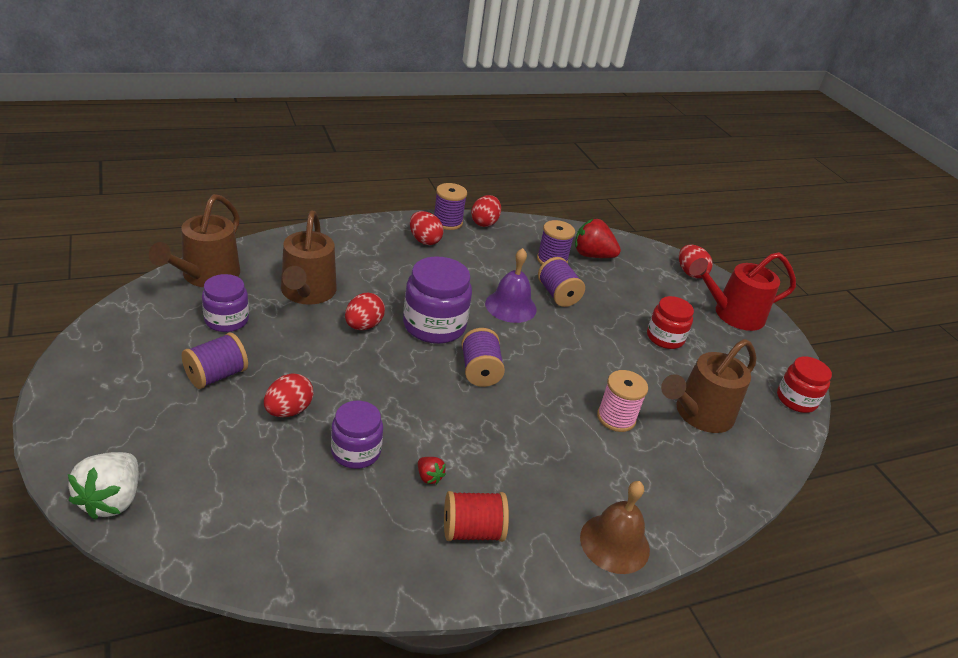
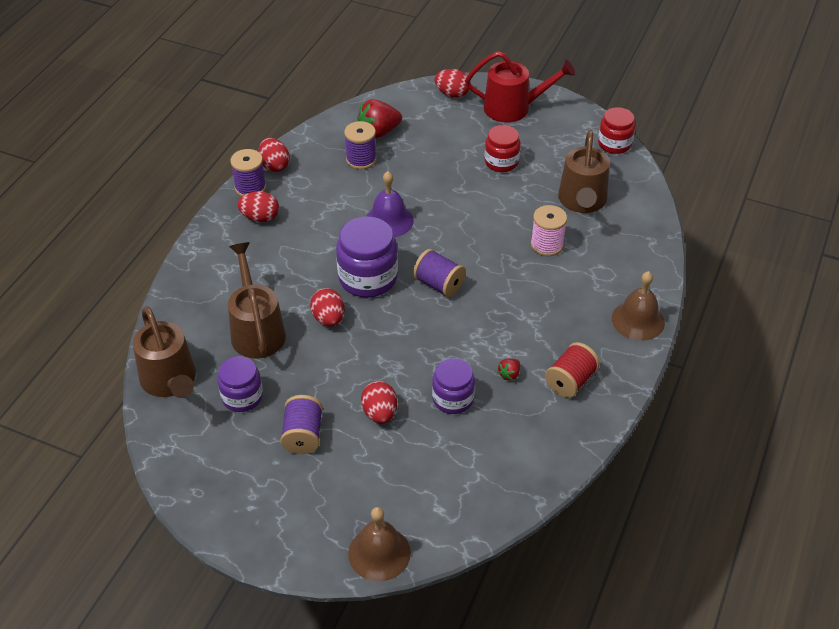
camera: 40 degrees left, 10 degrees up
white strawberry [68,452,139,520] -> brown bell [348,507,411,582]
brown watering can [281,210,337,305] -> brown watering can turned 150 degrees counterclockwise [228,242,286,359]
red strawberry [418,457,446,484] -> red strawberry turned 120 degrees clockwise [497,359,520,380]
purple spool [538,257,585,307] -> none
red watering can [689,252,796,331] -> red watering can turned 120 degrees counterclockwise [465,51,575,123]

